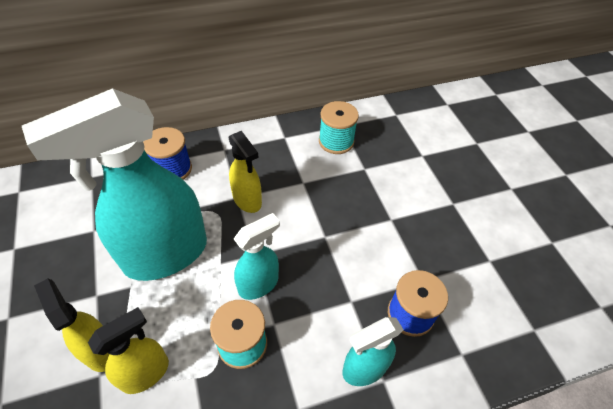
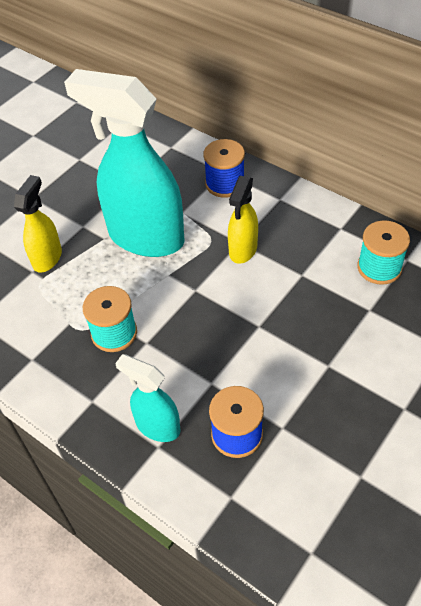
camera: 60 degrees right, 0 degrees up
yellow spray bottle [88,307,169,394] -> none
turquoise spray bottle [234,213,280,300] -> none

